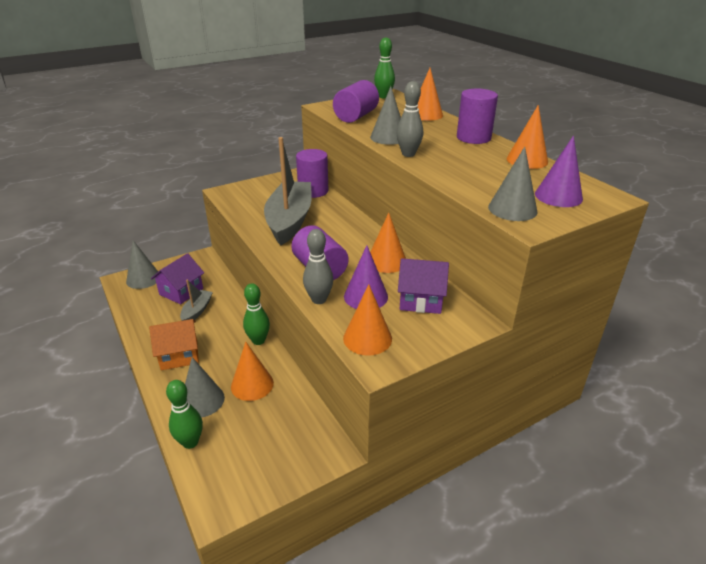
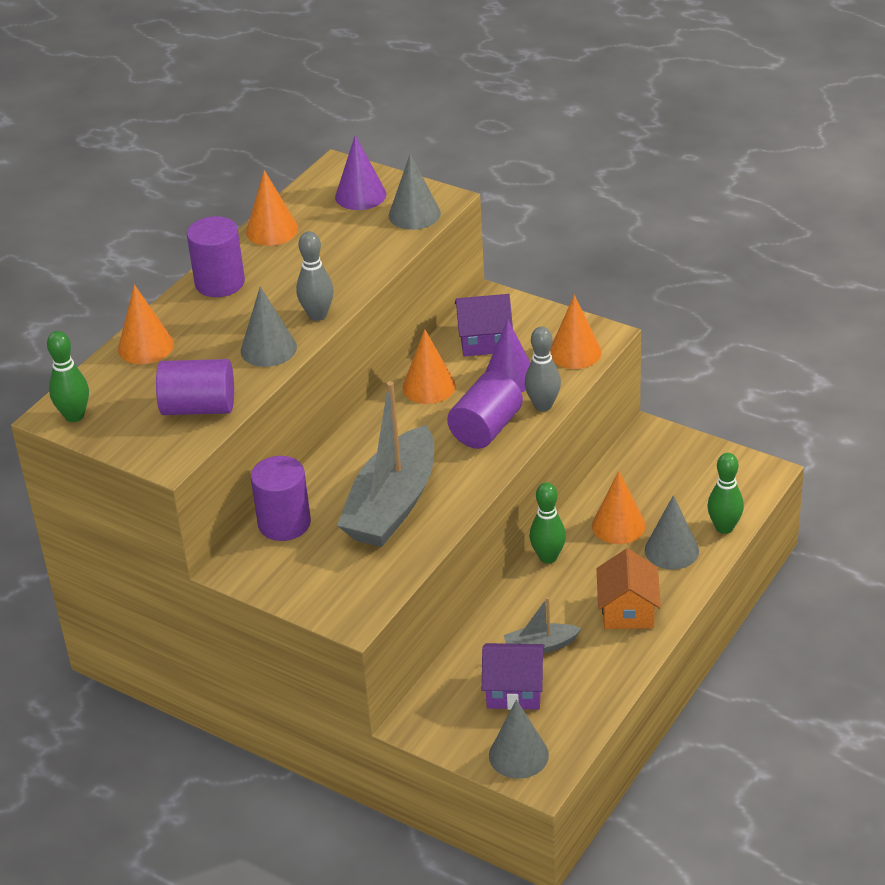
camera: 115 degrees left, 5 degrees up
orange house [149,319,199,370] -> orange house turned 45 degrees clockwise [597,548,661,629]
grey boat [264,137,312,245] -> grey boat turned 45 degrees counterclockwise [337,381,434,547]
purple house [398,258,449,314] -> purple house turned 75 degrees counterclockwise [455,294,513,356]

